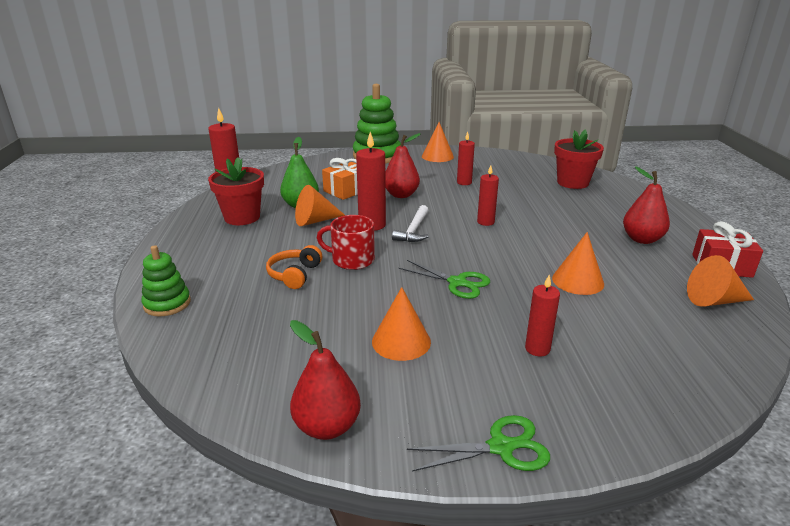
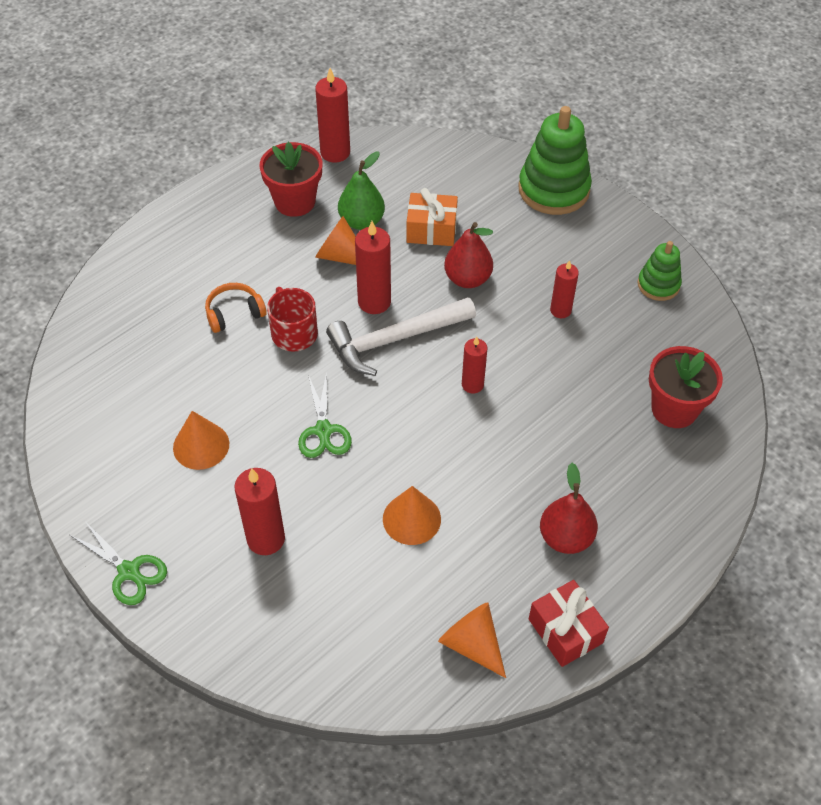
camera: 50 degrees right, 25 degrees up
green stacking toy [141,245,191,316] -> green stacking toy moved to [638,241,682,301]
red pear [290,320,361,440] -> none
white hammer [392,205,429,242] -> white hammer [326,297,476,376], size x1.69
orange cone [422,122,454,162] -> none
red candle [525,275,560,356] -> red candle [234,468,285,555], size x1.56

